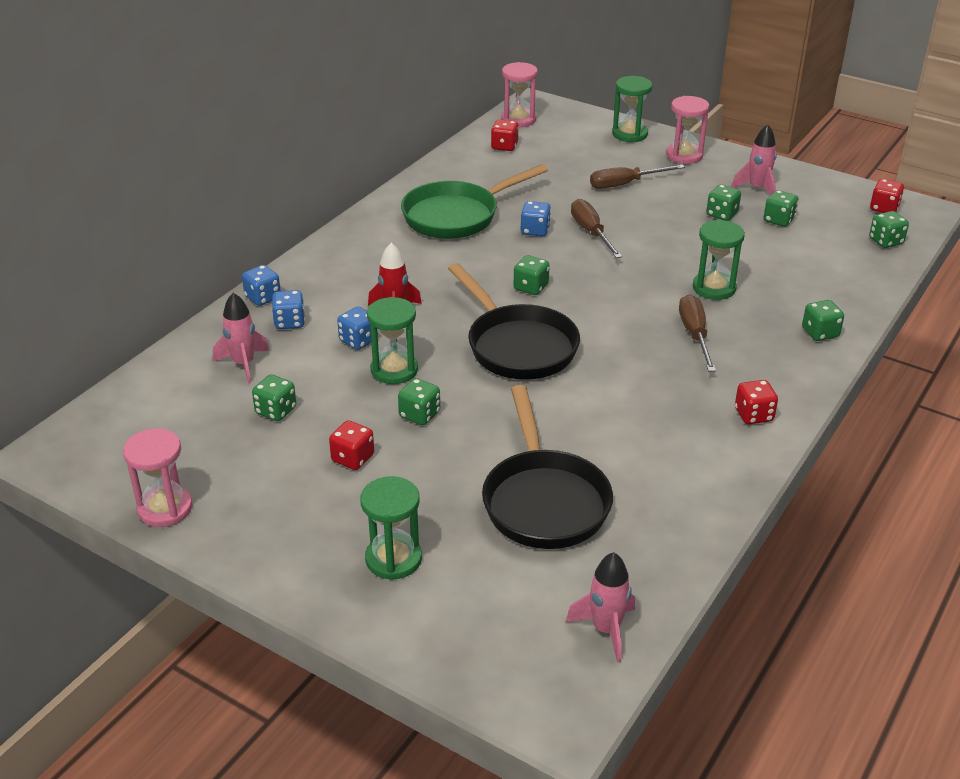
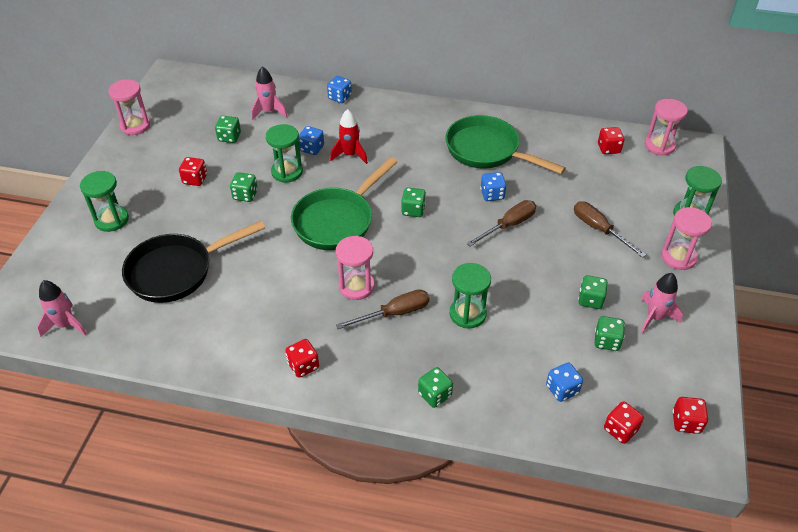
camera: 70 degrees right, 10 degrees up
blue dice [272,290,305,329] -> blue dice moved to [546,362,583,402]
black pan [448,263,580,380] -> green pan [291,157,397,250]
green dice [869,211,909,248] -> red dice [604,401,644,444]
none -> pink hourglass [336,236,375,300]

